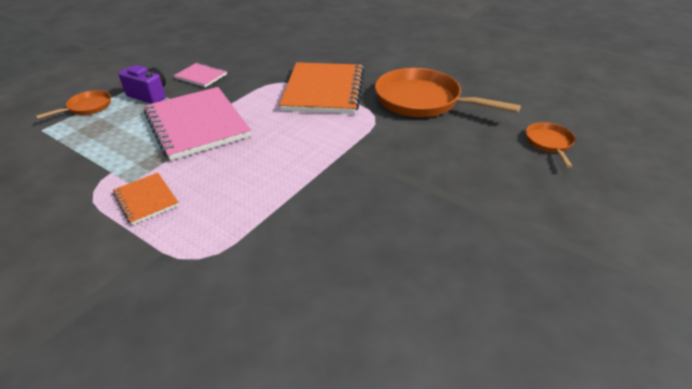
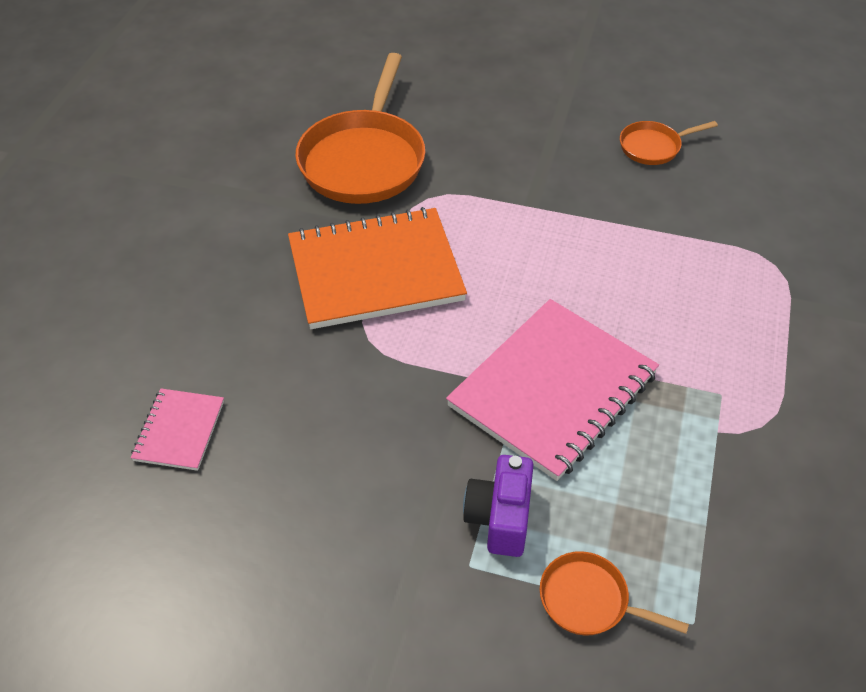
camera: 110 degrees left, 10 degrees up
orange notebook [113,173,179,225] -> none
pink notebook [174,62,227,87] -> pink notebook moved to [131,388,224,471]
orange pan [526,122,575,168] -> orange pan moved to [620,121,718,165]

